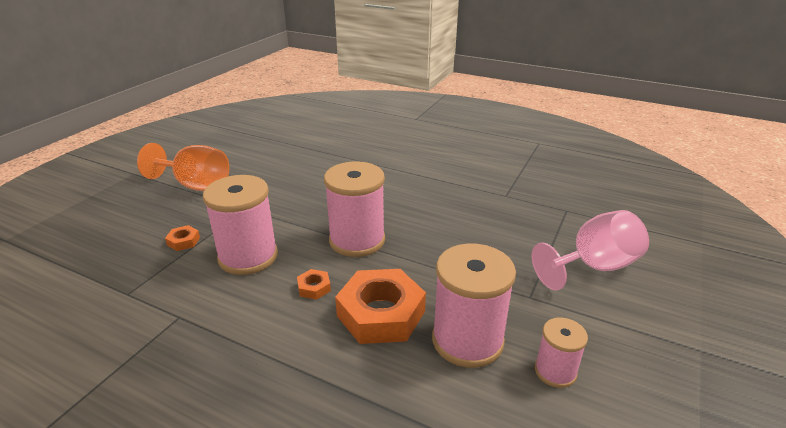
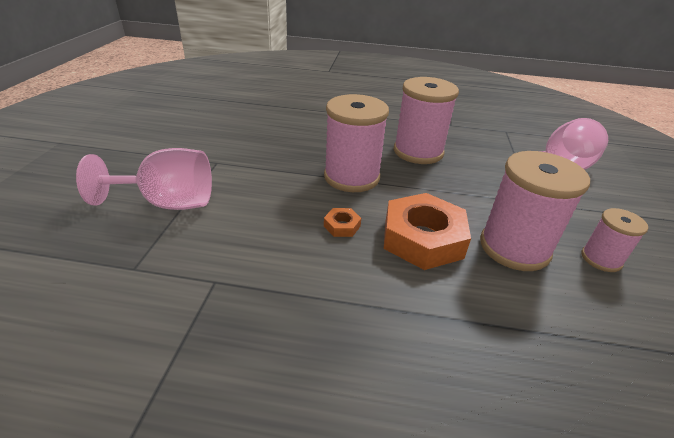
camera: 20 degrees left, 5 degrees up
orange goblet [137,143,229,191] -> none
orange nut [165,225,200,251] -> pink goblet [76,148,212,210]
pink spool [203,175,278,275] -> pink spool moved to [394,77,459,164]

